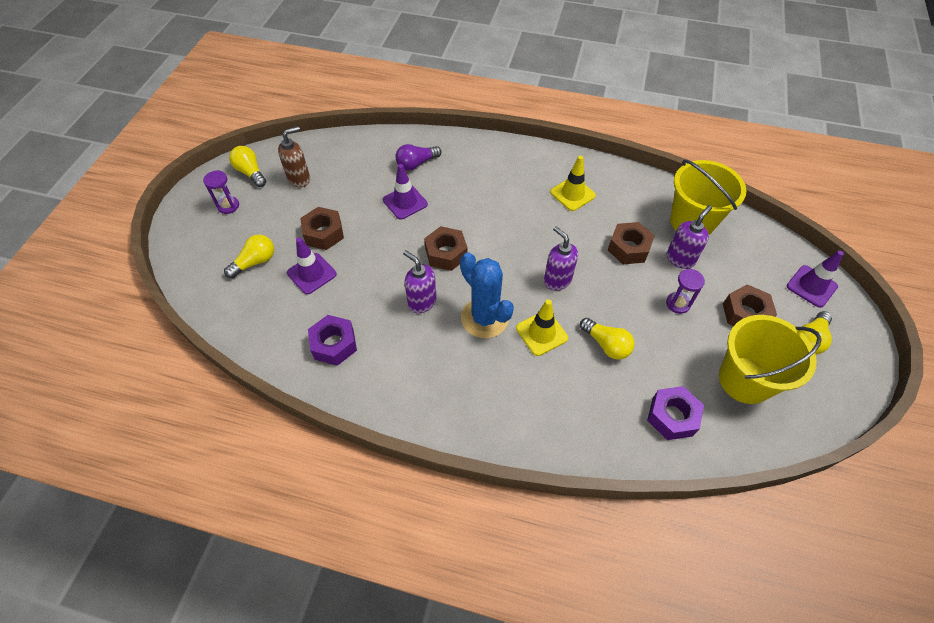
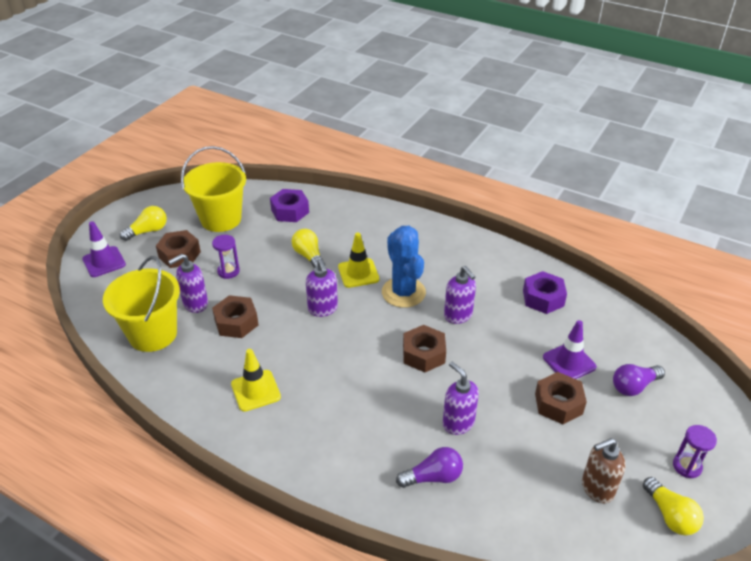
camera: 165 degrees left, 15 degrees down
yellow light bulb [224,234,274,278] -> purple light bulb [613,364,665,396]
purple traffic cone [383,164,428,220] -> purple soap dispenser [443,362,479,435]

